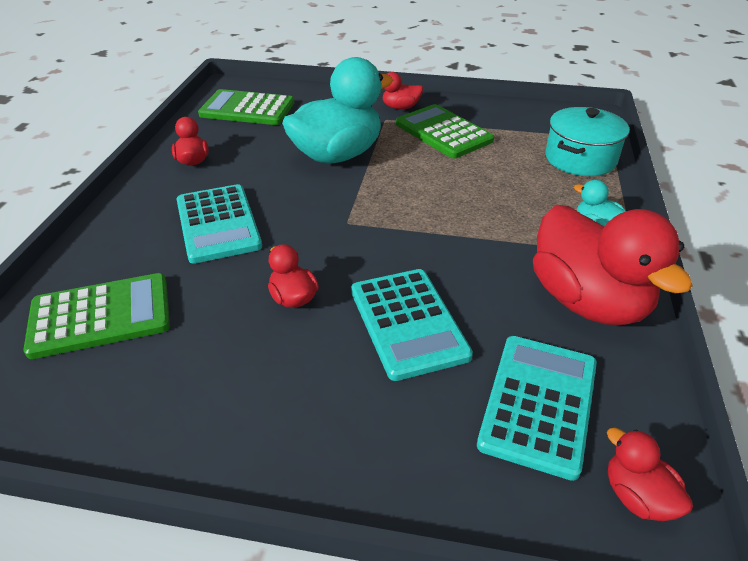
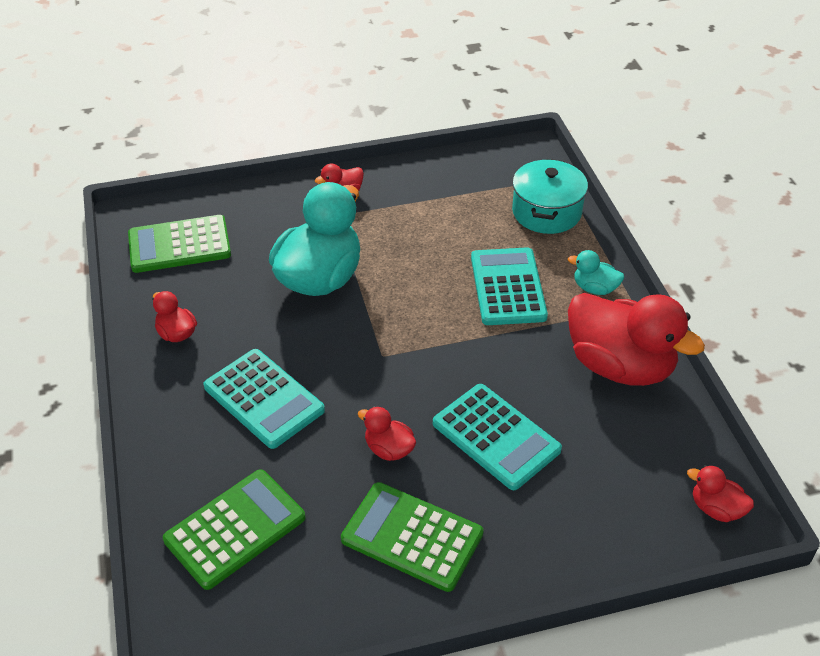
camera: 25 degrees left, 5 degrees up
green calculator [396,104,494,158] -> green calculator moved to [341,482,484,592]
turquoise calculator [477,336,597,481] -> turquoise calculator moved to [471,247,548,325]

